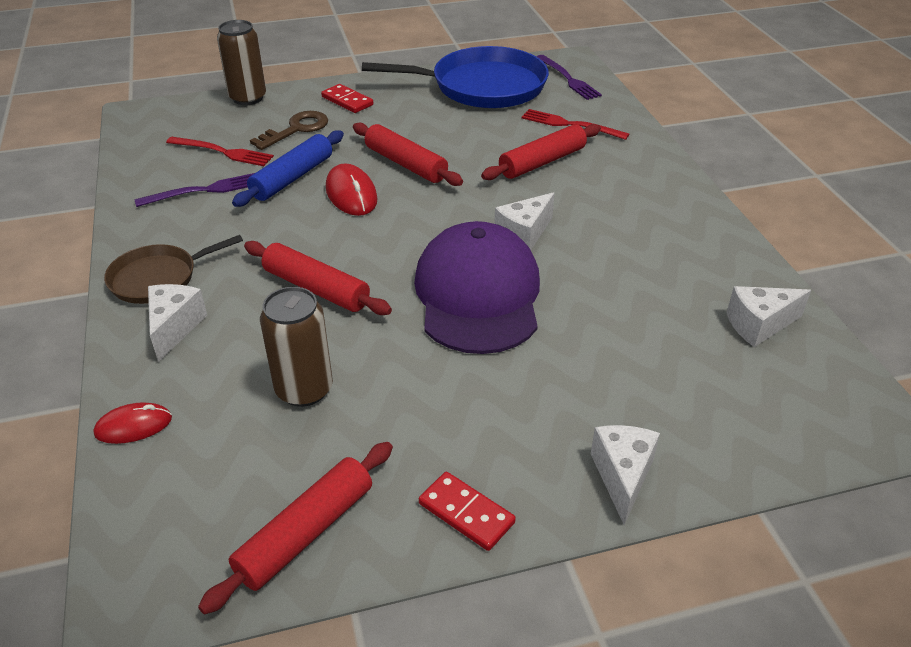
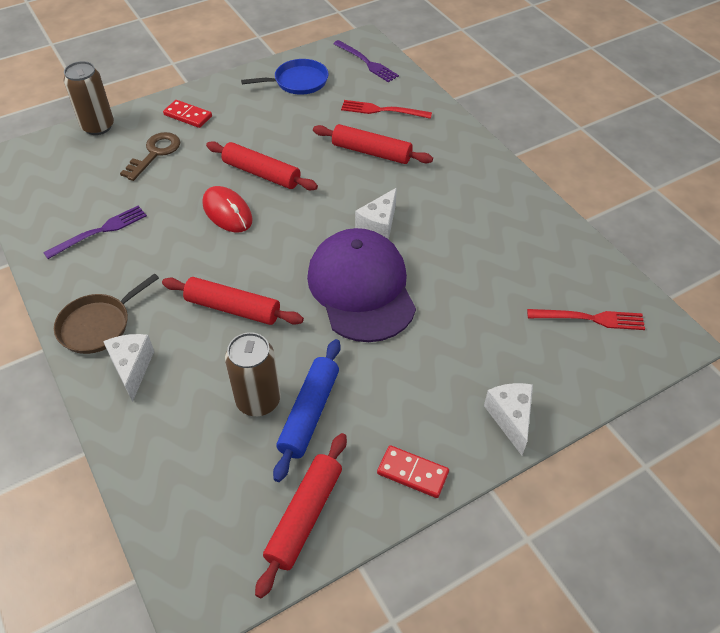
camera: 15 degrees left, 10 degrees up
red mouse [94,402,172,444] -> none
red fork [166,137,274,166] -> red fork moved to [527,309,645,330]
blue rolling pin [232,130,344,207] -> blue rolling pin moved to [273,339,341,482]
blue pan [362,46,549,108] -> blue pan [241,59,329,95], size x0.55
red rolling pin [481,124,601,180] -> red rolling pin turned 75 degrees clockwise [313,124,433,164]
white cheese [726,286,811,347] -> none

